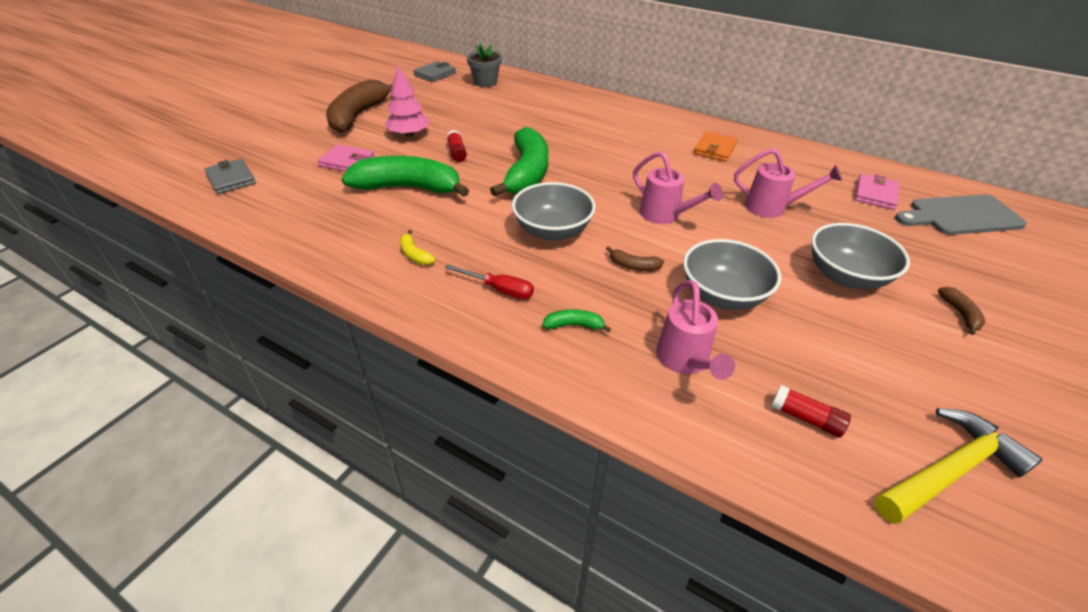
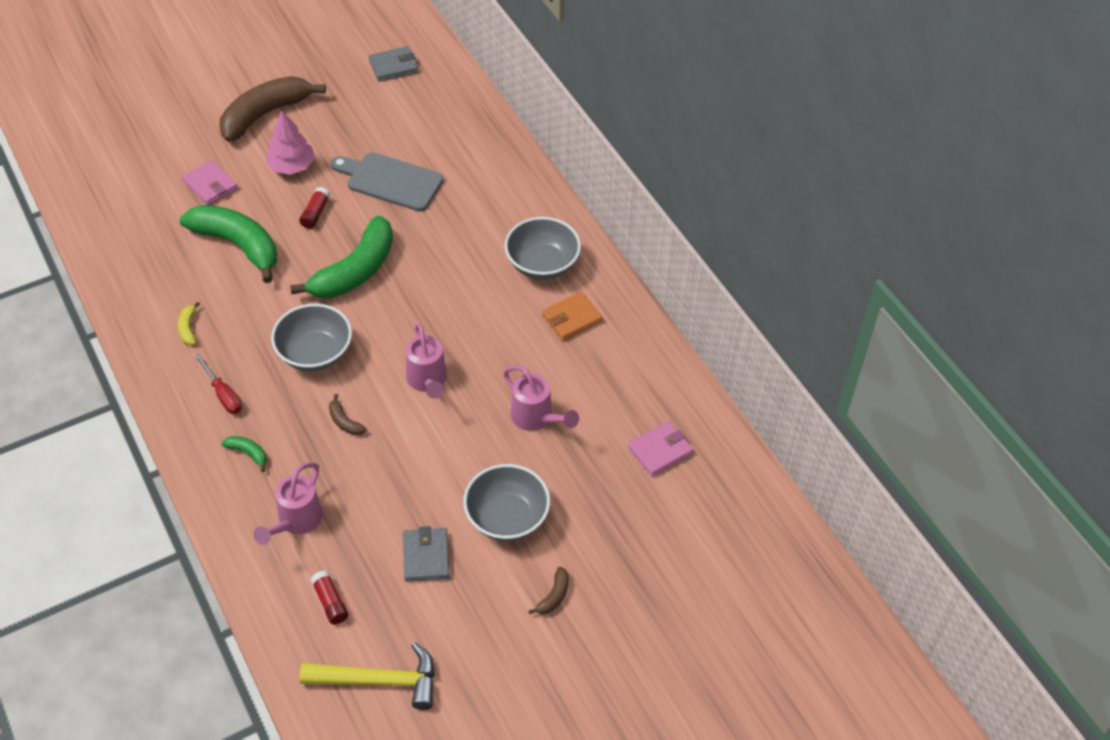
camera: 30 degrees right, 10 degrees up
grey wallet [204,159,256,194] -> grey wallet moved to [403,526,450,582]
grey flower pot [467,43,502,87] -> none
grey bowl [683,239,781,310] -> grey bowl moved to [505,217,581,280]
grey cutting board [895,194,1027,235] -> grey cutting board moved to [330,152,444,211]

